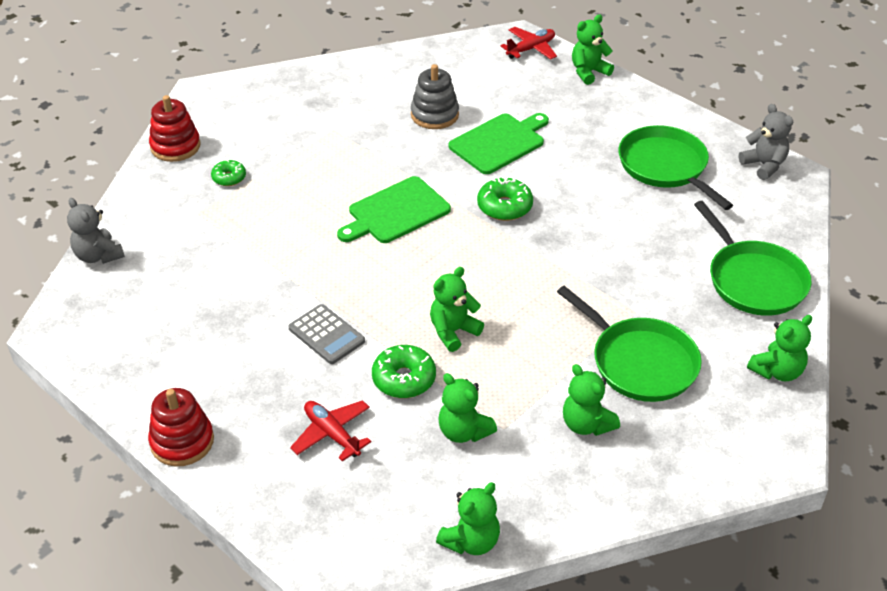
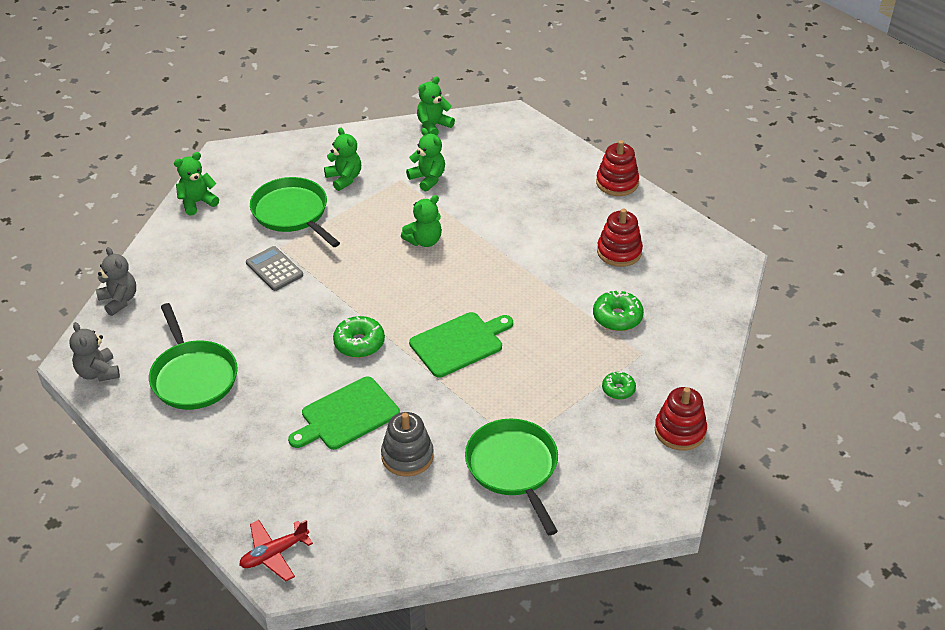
camera: 175 degrees left, 0 degrees up
grey teddy bear [67,198,125,264] -> grey teddy bear moved to [96,247,136,316]
grey calculator [288,304,365,364] -> grey calculator moved to [246,246,303,291]
red plane [290,400,371,462] -> none
green donut [372,345,436,398] -> green donut moved to [593,290,644,331]
green teddy bear [572,14,614,85] -> none
green pan [694,201,812,316] -> green pan moved to [465,418,558,535]
none -> red stacking toy [597,208,643,267]

